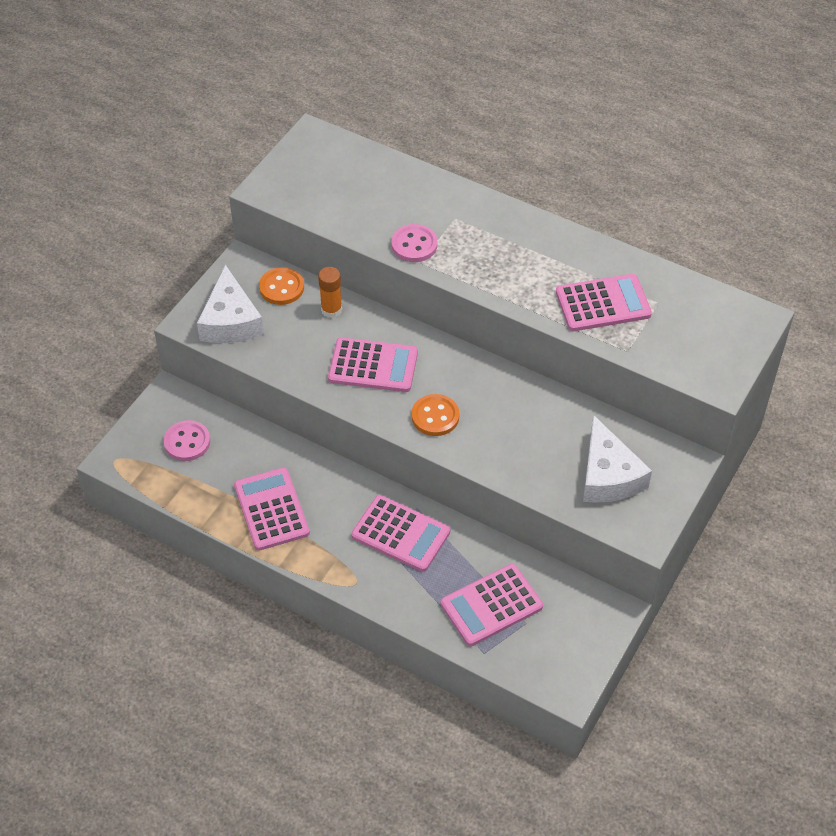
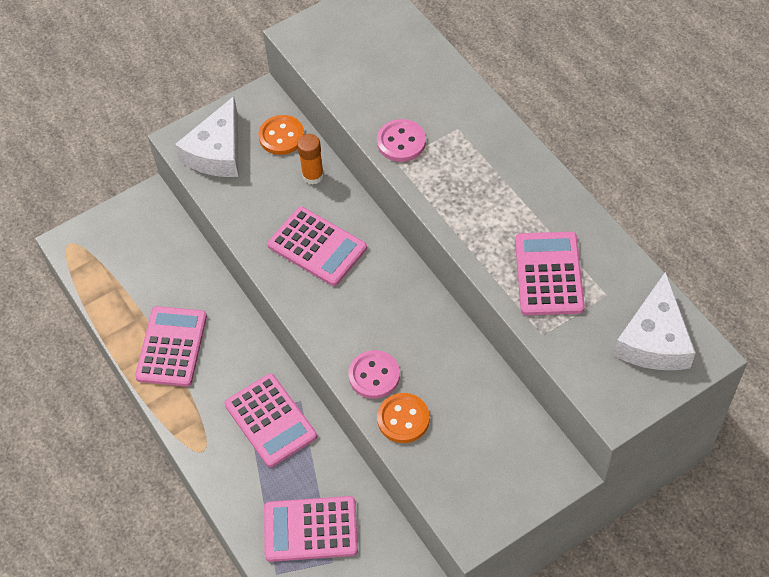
camera: 30 degrees right, 5 degrees up
pink button [163,420,210,461] -> pink button moved to [348,350,400,399]
orange button [412,394,459,436] -> orange button moved to [377,393,430,443]
pink calculator [556,274,652,331] -> pink calculator turned 105 degrees counterclockwise [515,232,585,315]
white cheese [583,415,652,503] -> white cheese moved to [614,272,696,370]

